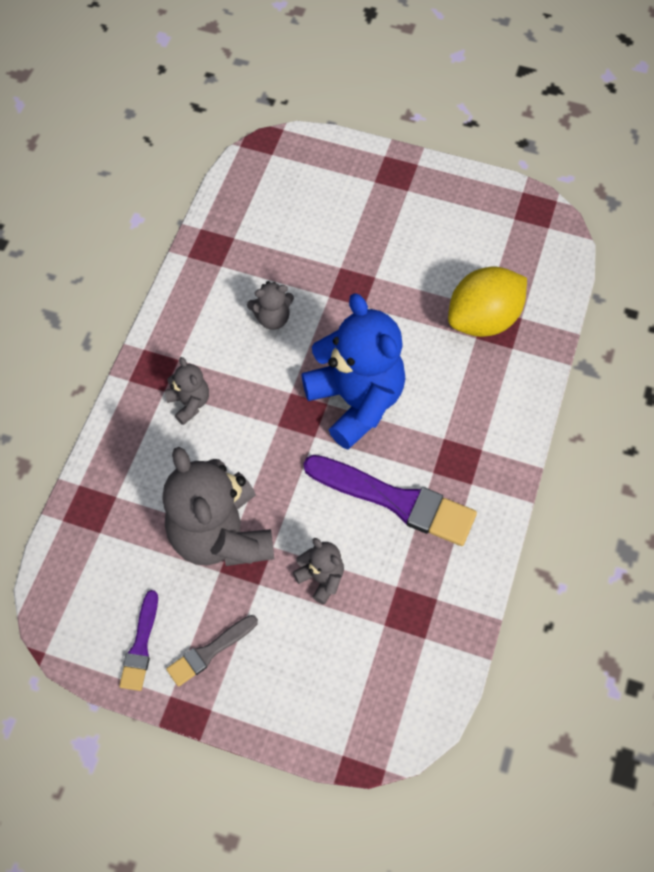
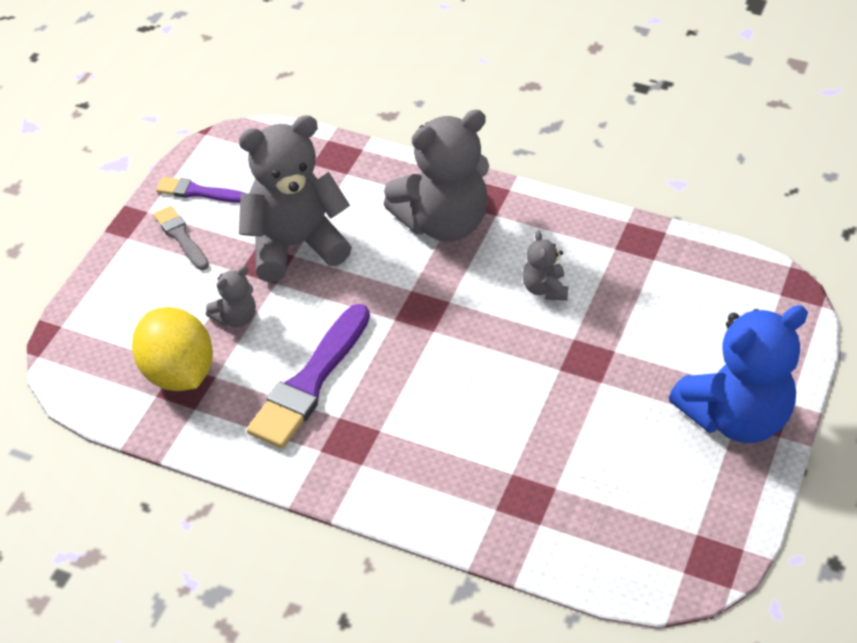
camera: 95 degrees right, 15 degrees down
grey teddy bear [164,357,209,425] -> grey teddy bear [384,110,489,242], size x2.19
blue teddy bear [302,294,406,450] -> blue teddy bear moved to [669,305,808,443]
yellow lemon [448,267,527,337] -> yellow lemon moved to [132,307,213,391]

